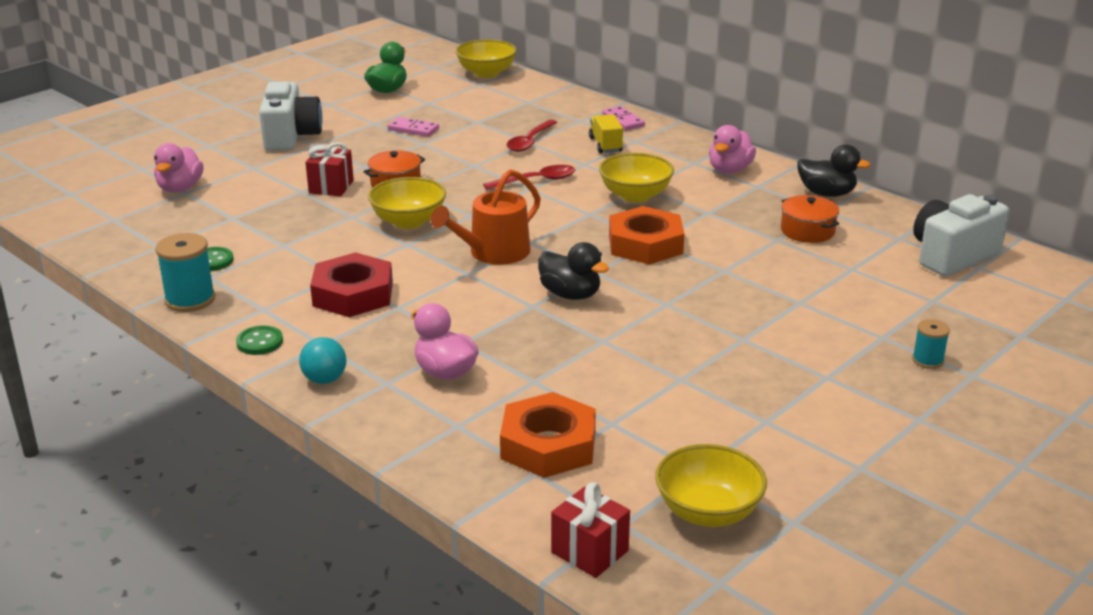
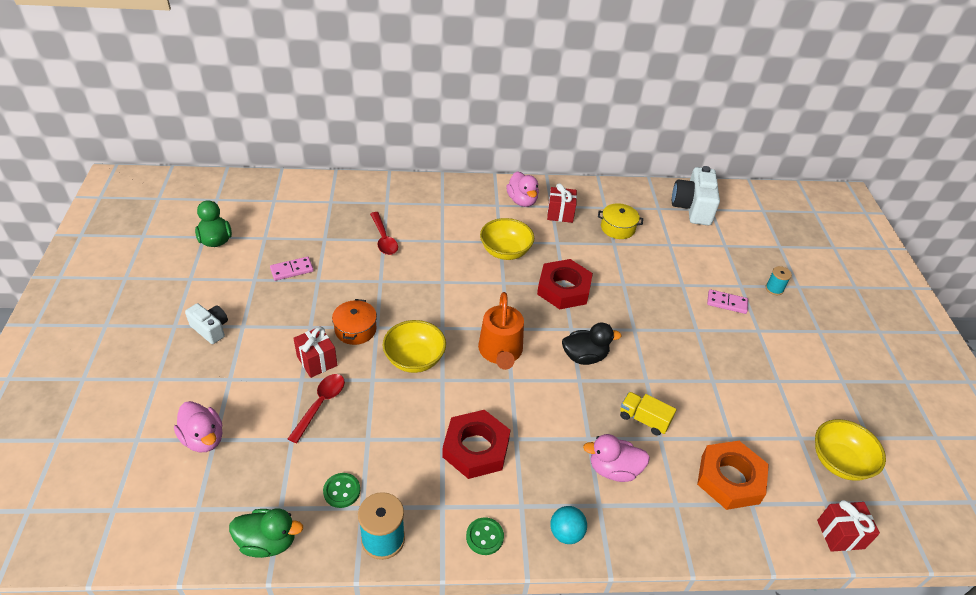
camera: 50 degrees left, 15 degrees up
white camera [259,82,323,151] -> white camera [185,303,228,344], size x0.58
yellow bowl [455,39,517,78] -> none
red spoon [483,165,575,190] -> red spoon moved to [288,374,345,443]
yellow truck [589,114,623,153] -> yellow truck moved to [620,392,676,436]
pink domino [602,106,645,130] -> pink domino moved to [707,289,748,314]
orange nut [609,206,684,264] -> red nut [537,259,593,309]
orange pot [781,195,839,243] -> yellow pot [598,203,643,239]
black duck [797,144,871,197] -> none
none -> green duck [229,509,303,558]
none -> red gift [547,183,577,223]

